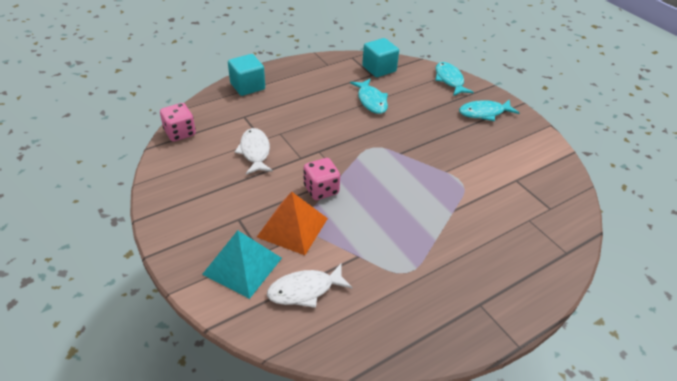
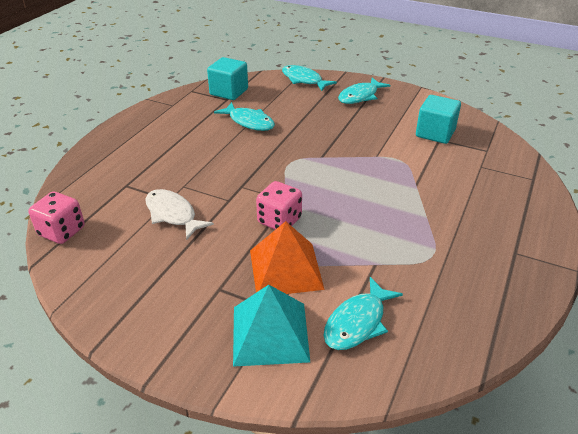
camera: 30 degrees left, 5 degrees down
turquoise cube [228,54,265,96] -> turquoise cube moved to [416,95,461,144]
white fish [267,263,353,308] -> turquoise fish [323,277,403,350]

